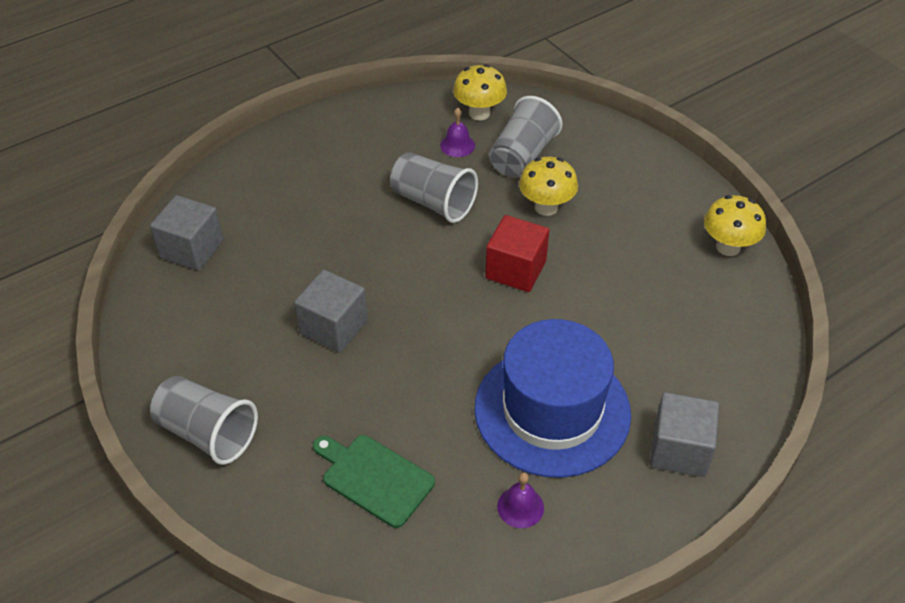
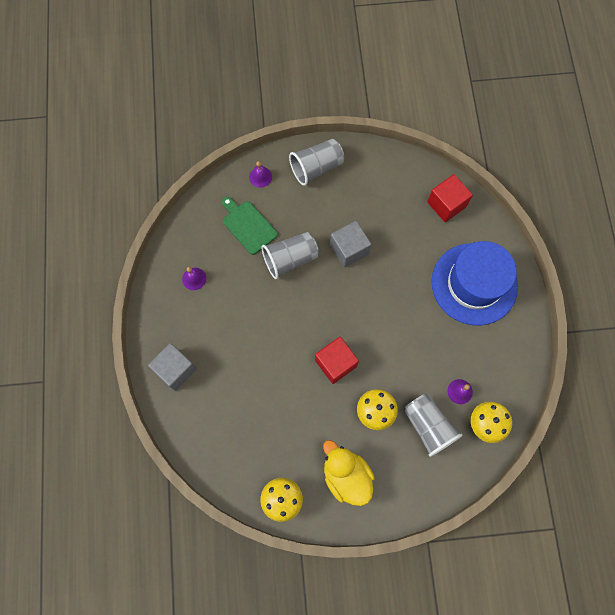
camera: 120 degrees right, 25 degrees up
grey cube [150,195,224,271] -> red cube [427,174,473,222]
green cutting board [313,435,435,528] -> green cutting board turned 105 degrees counterclockwise [222,197,278,255]
grey cup [390,152,478,223] -> grey cup moved to [262,232,319,279]
blue hat [474,319,631,478] -> blue hat moved to [431,241,518,326]
none -> purple bell [249,161,272,188]
none -> yellow duck [323,440,375,506]

